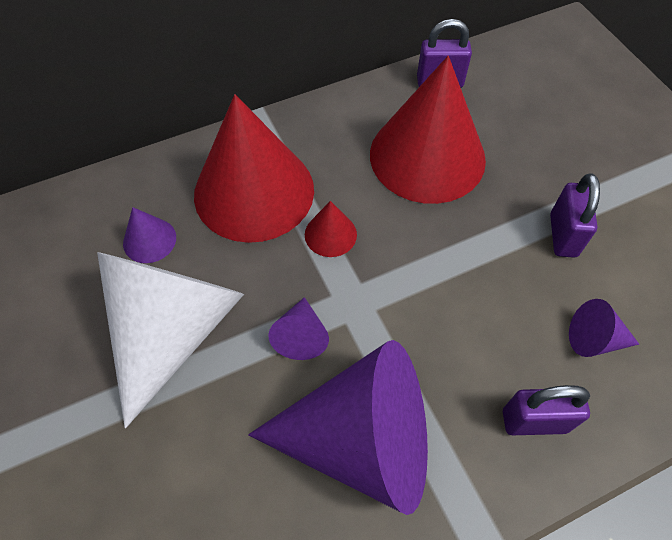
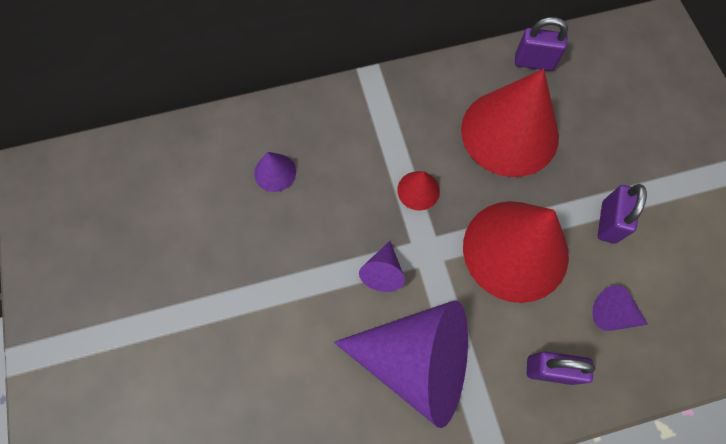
camera: 10 degrees right, 10 degrees up
white cone [97,252,244,428] -> none
red cone [194,94,314,243] -> red cone moved to [463,201,569,303]

